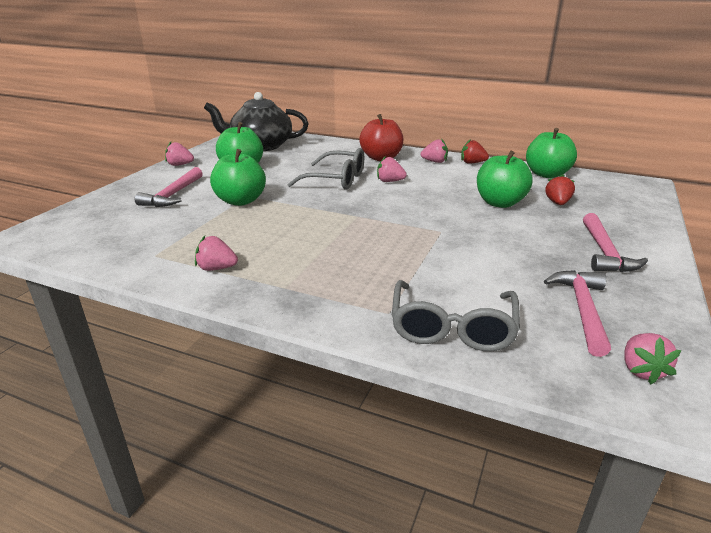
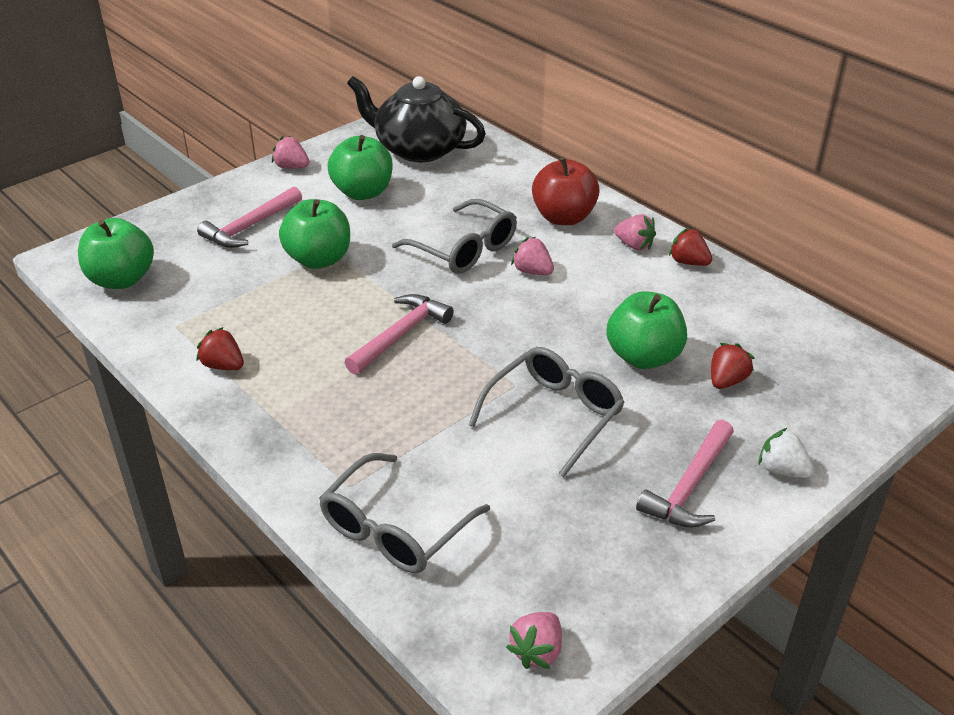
camera: 25 degrees right, 10 degrees up
pink strawberry [195,236,238,271] -> red strawberry [196,327,244,370]
green apple [526,128,577,178] -> green apple moved to [78,218,154,289]
pink hammer [544,270,611,357] -> pink hammer moved to [344,294,454,375]
none -> grey glasses [469,347,625,478]
none -> white strawberry [759,428,814,478]

